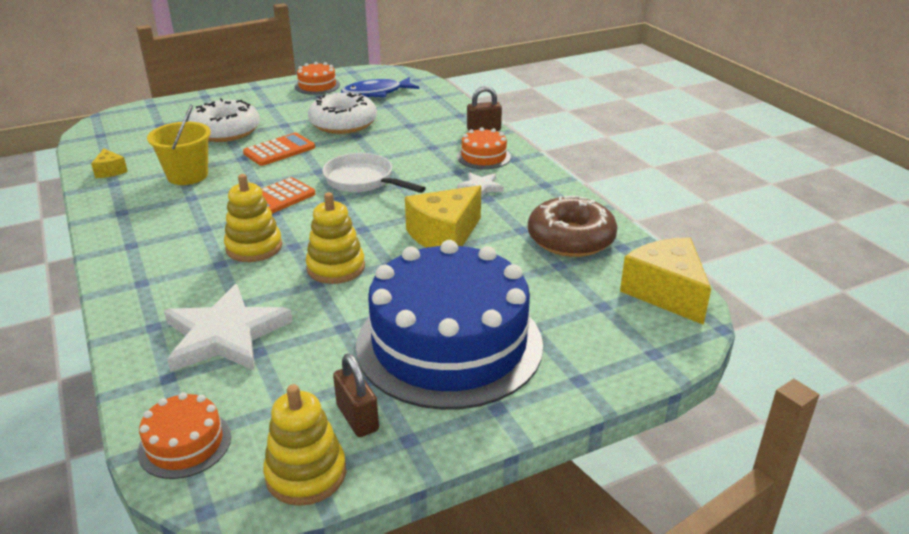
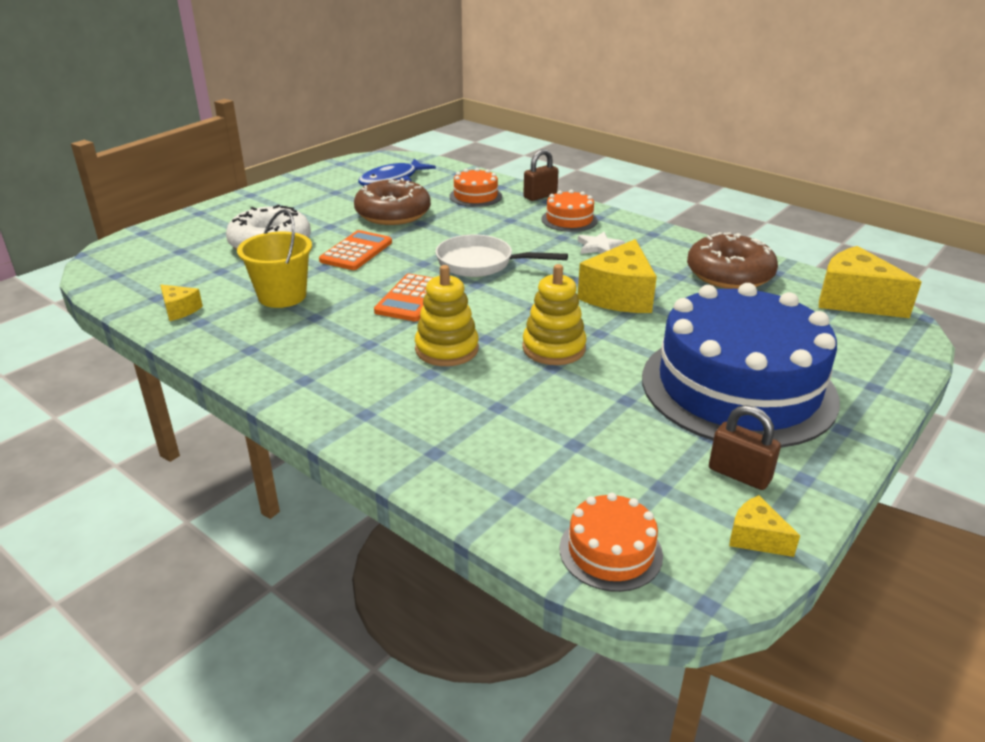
camera: 25 degrees left, 0 degrees up
white star [164,284,293,372] -> none
yellow stacking toy [263,384,346,506] -> yellow cheese [729,495,800,557]
orange cake [295,62,340,95] -> orange cake moved to [449,168,502,207]
white donut [308,92,377,134] -> brown donut [354,178,431,225]

